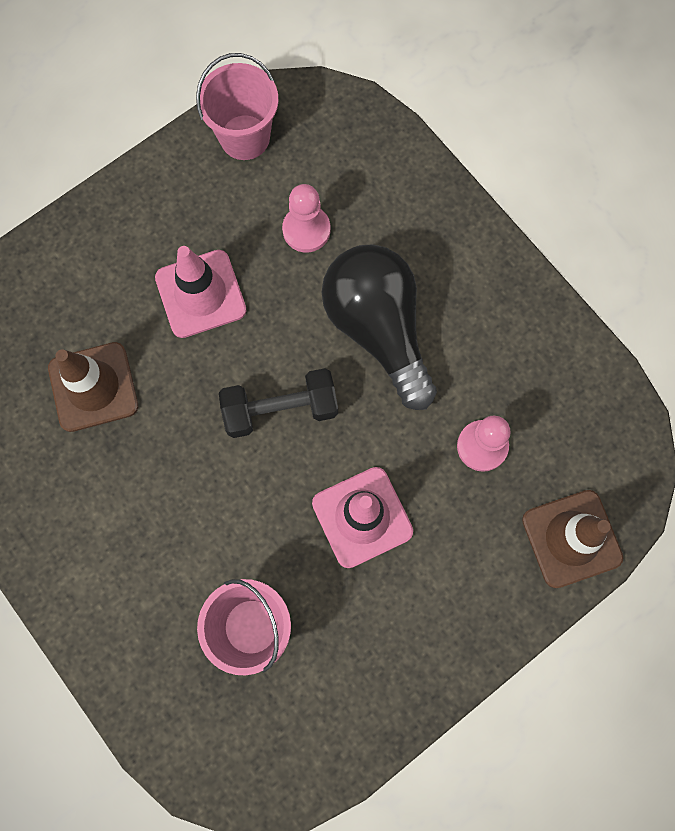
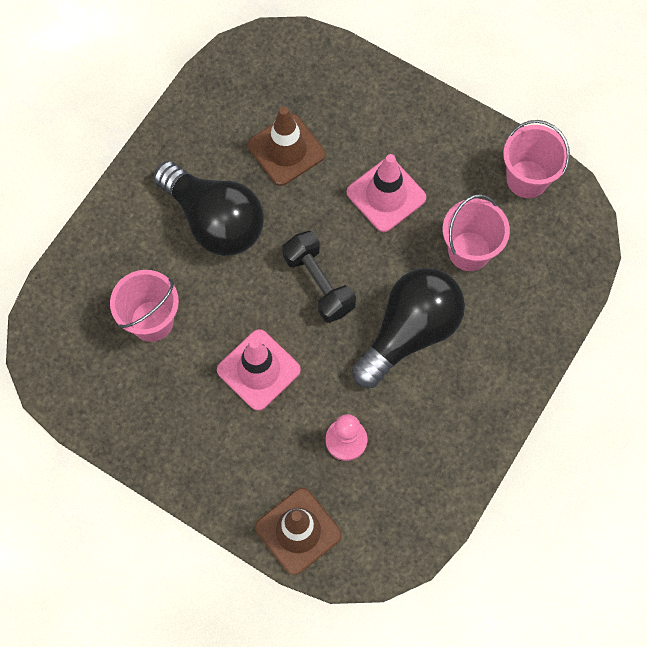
camera: 70 degrees right, 5 degrees down
pink pawn [282,184,330,252] -> pink bucket [443,194,510,271]
none -> black light bulb [154,161,264,256]

